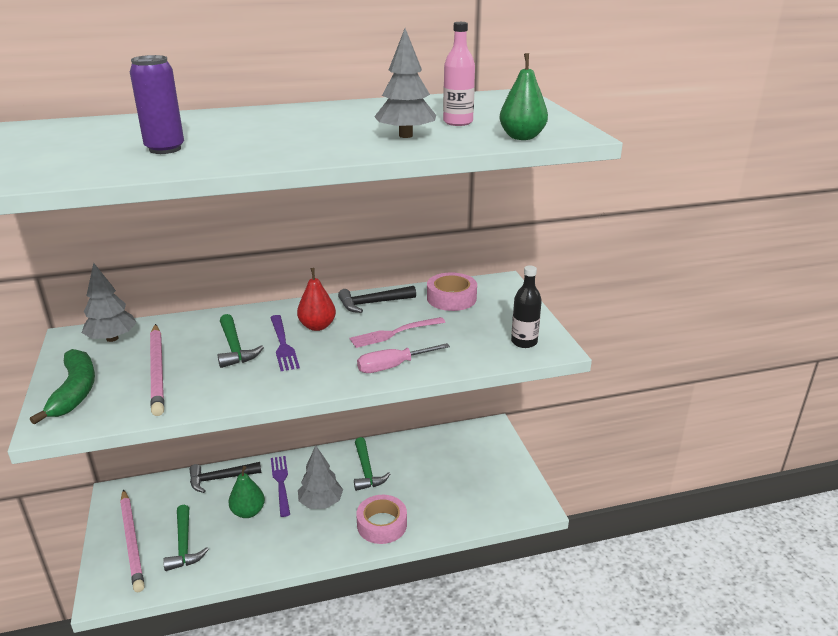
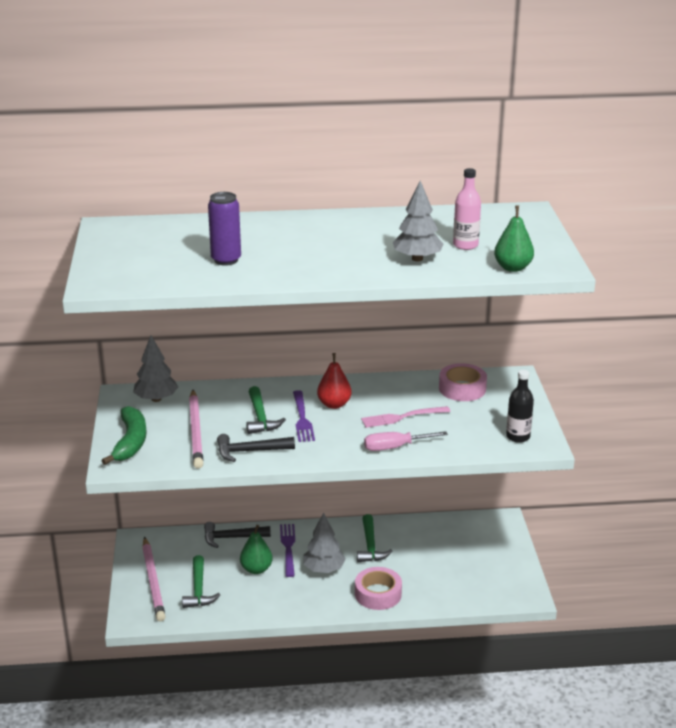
camera: 10 degrees right, 0 degrees up
black hammer [338,286,416,313] -> black hammer moved to [217,434,295,462]

